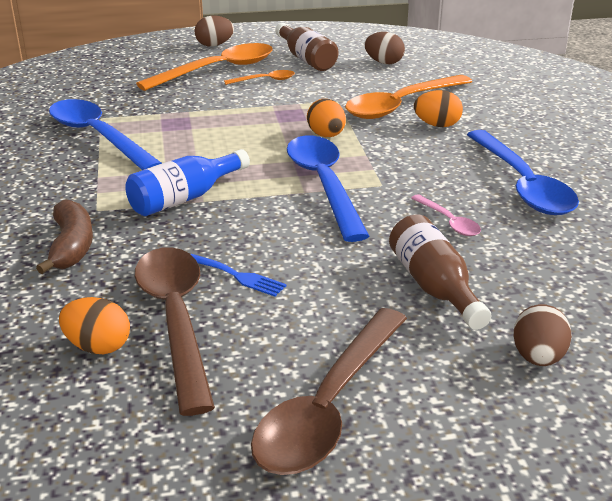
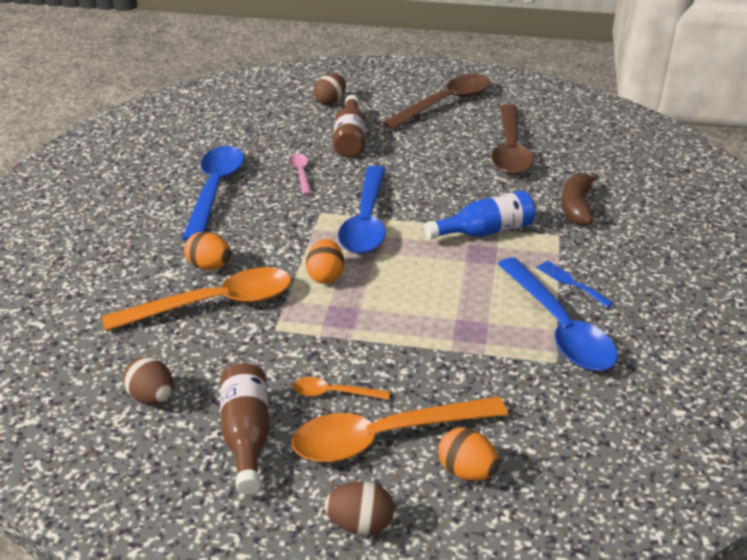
camera: 160 degrees left, 5 degrees up
orange egg [59,297,130,354] -> orange egg moved to [438,428,499,481]
blue fork [190,254,287,297] -> blue fork moved to [536,260,614,308]

